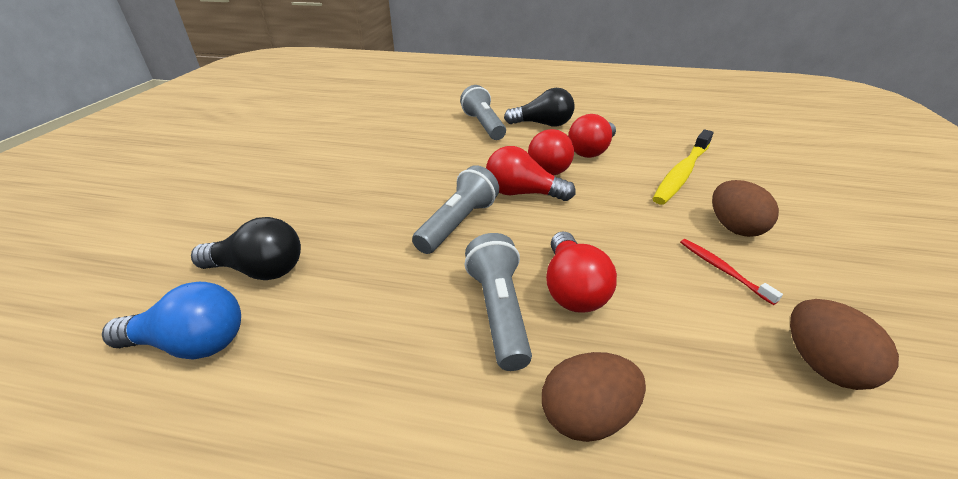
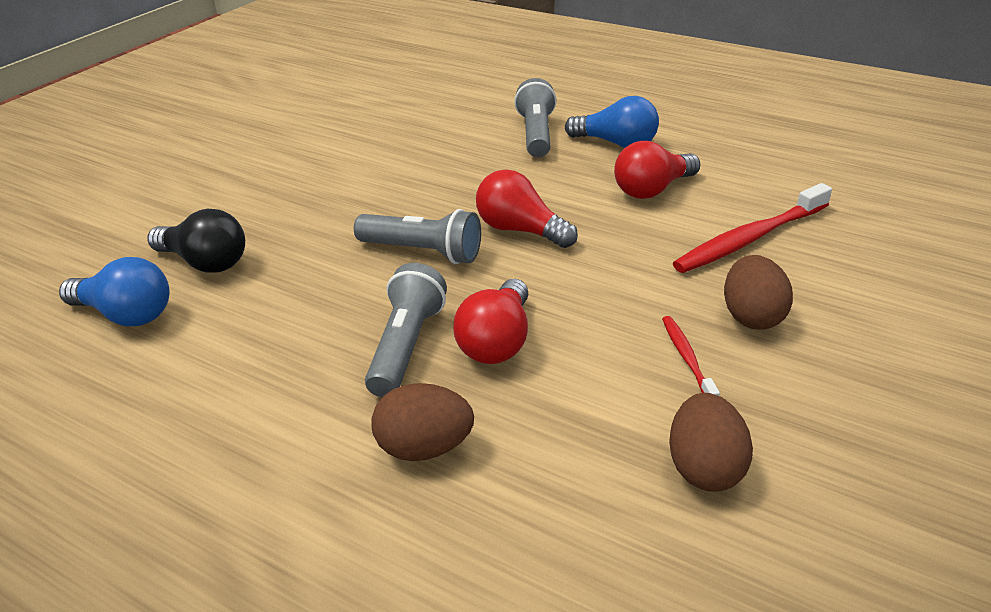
camera: 20 degrees right, 0 degrees up
grey flashlight [412,165,499,254] -> grey flashlight turned 60 degrees clockwise [354,209,481,264]
black light bulb [504,88,574,127] -> blue light bulb [565,96,659,148]
red light bulb [528,129,574,175] -> none
yellow toothbrush [653,130,714,205] -> red toothbrush [673,183,832,273]

